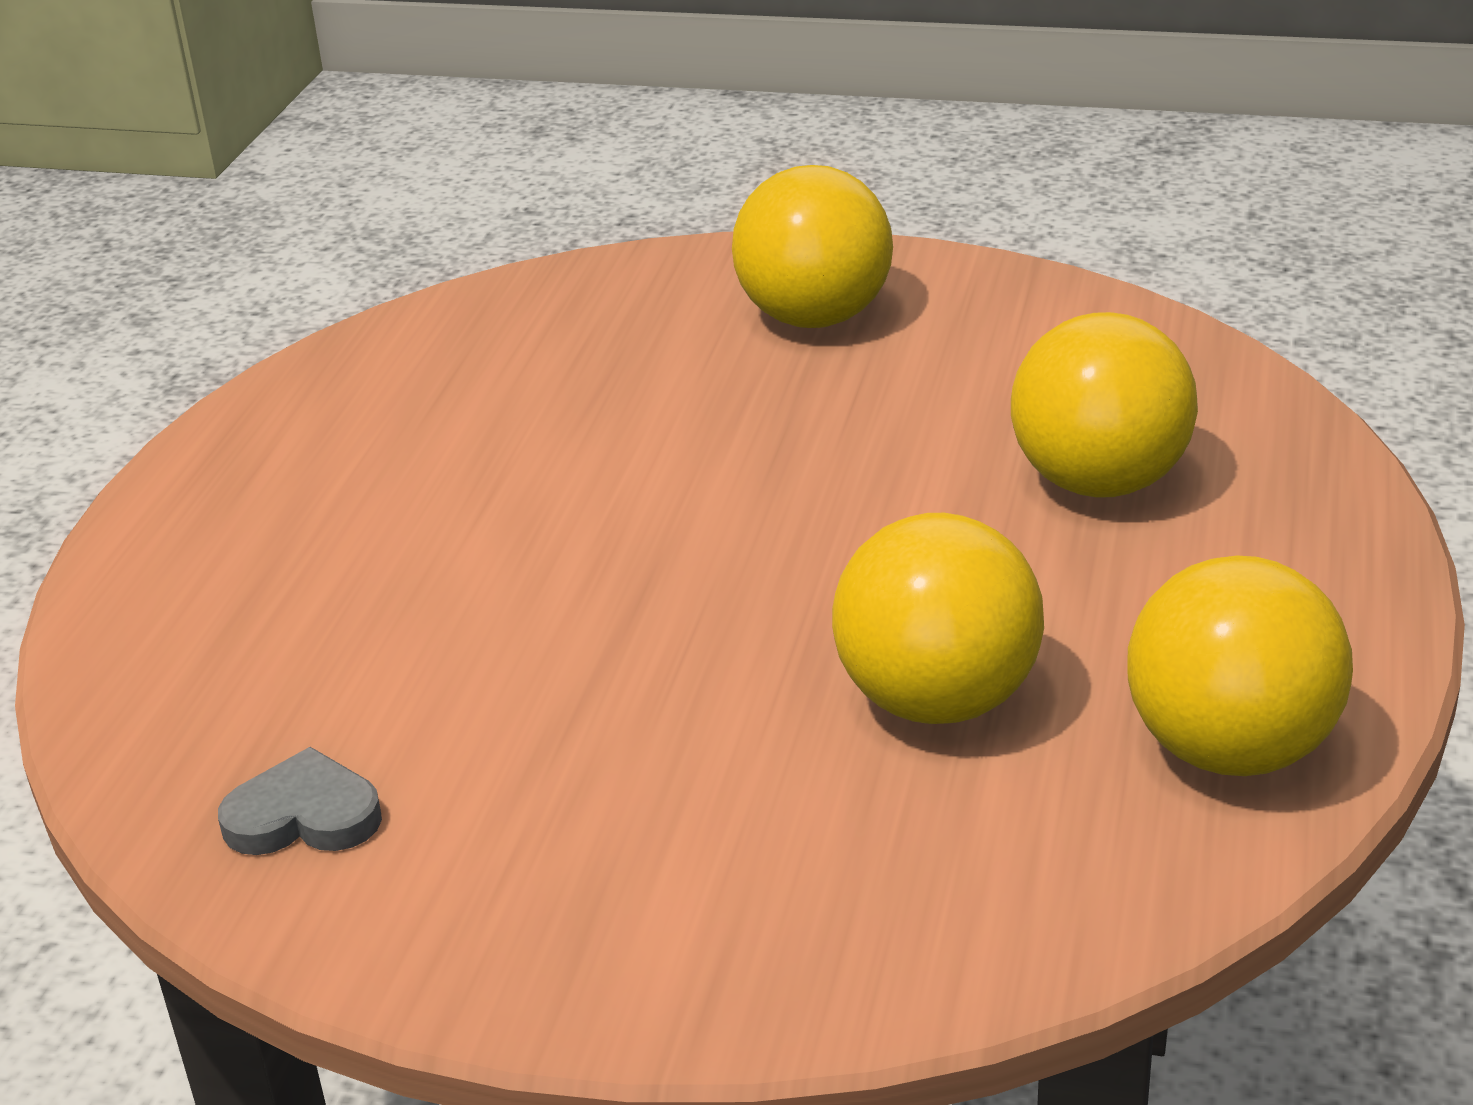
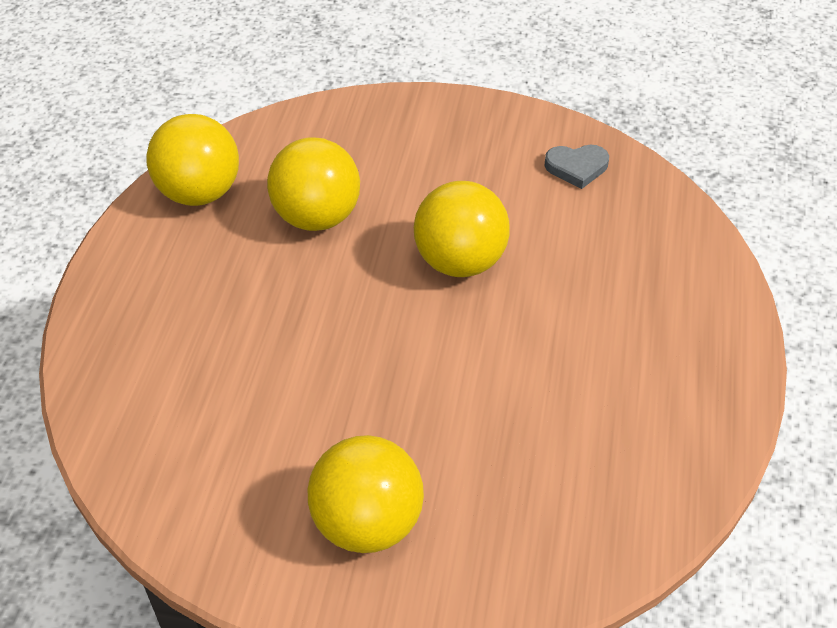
camera: 175 degrees right, 15 degrees up
yellow ball [1011,312,1198,498] -> yellow ball moved to [414,181,510,277]

